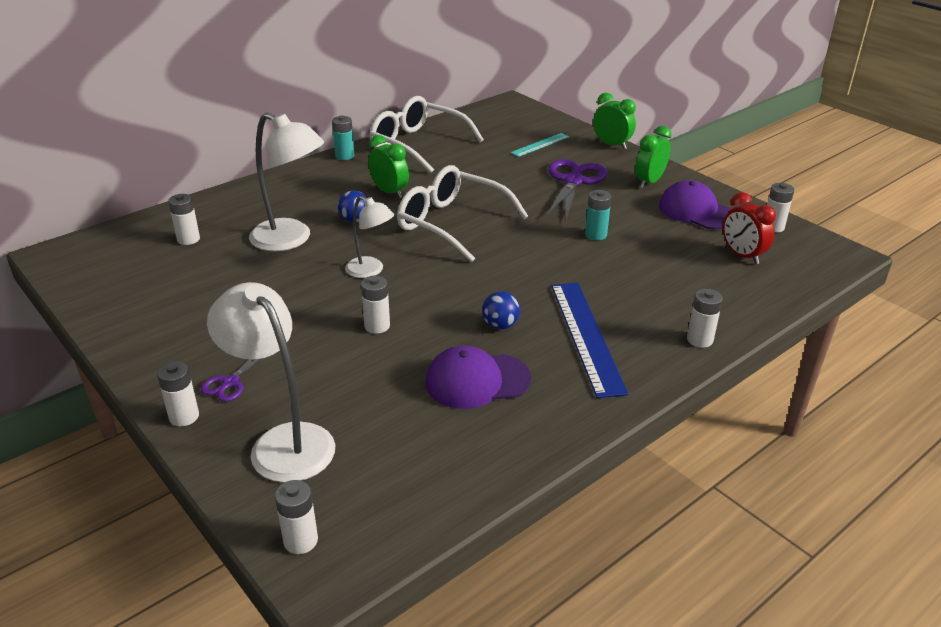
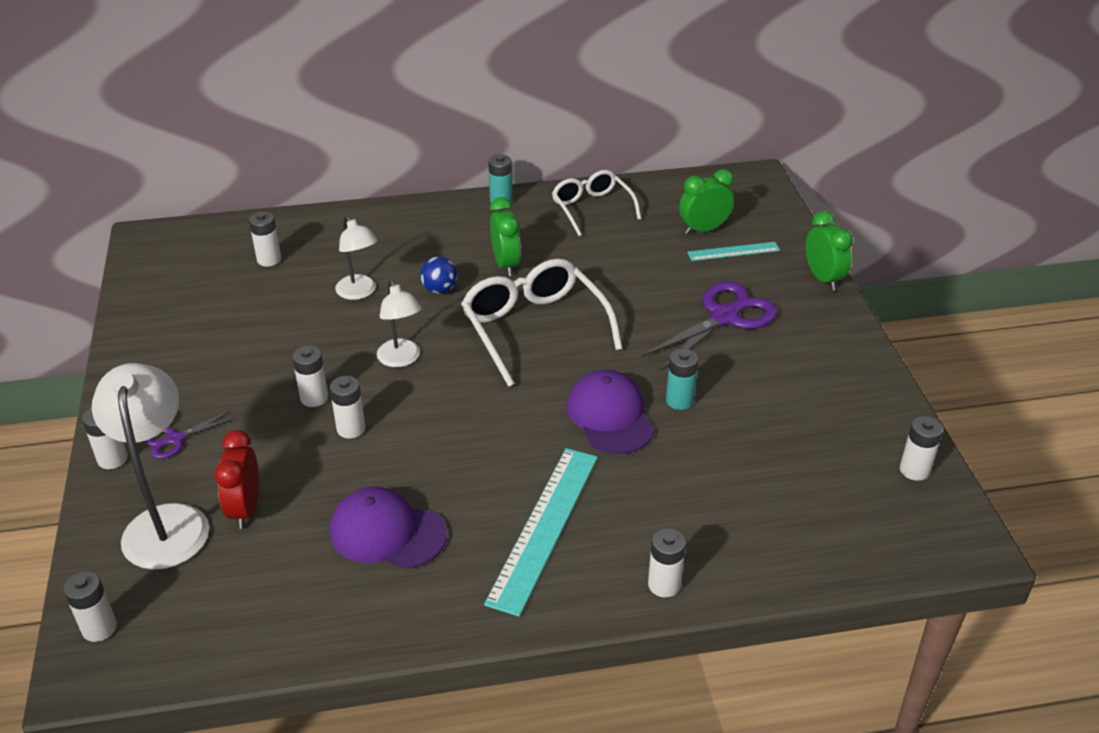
camera: 30 degrees right, 5 degrees up
white lamp [249,113,324,251] -> white lamp [335,215,378,300], size x0.59
white glasses [370,96,484,173] -> white glasses [552,170,641,236], size x0.64
blue ball [482,291,520,330] -> none
blue ruler [551,283,628,398] -> turquoise ruler [484,448,598,617]
green clock [635,126,672,188] -> green clock moved to [679,169,734,235]
purple cap [659,180,732,230] -> purple cap moved to [567,370,654,454]
red clock [723,192,776,264] -> red clock moved to [215,430,259,529]
none -> white battery [292,346,328,407]

